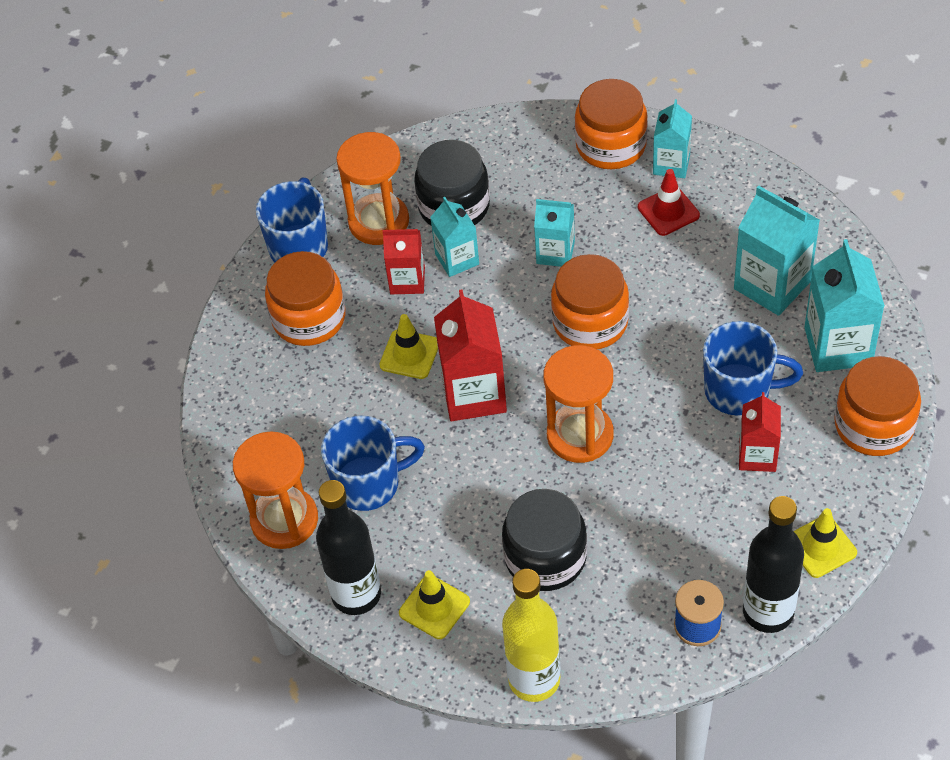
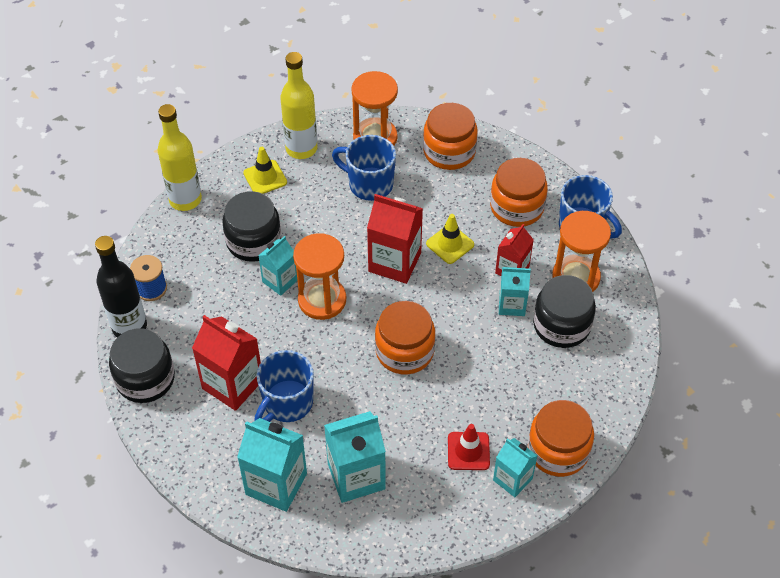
camera: 115 degrees right, 0 degrees up
black bottle [316,480,381,615] -> yellow bottle [280,52,317,159]
blue mug [321,415,425,511] -> blue mug turned 105 degrees clockwise [332,135,396,201]
turquoise carton [534,199,575,267] -> turquoise carton moved to [258,236,297,296]
red carton [739,392,781,472] -> red carton [192,315,261,411], size x1.62
yellow traffic cone [794,508,857,578] -> black jar [109,328,175,403]
orange jar [834,356,921,456] -> orange jar moved to [423,103,478,170]

